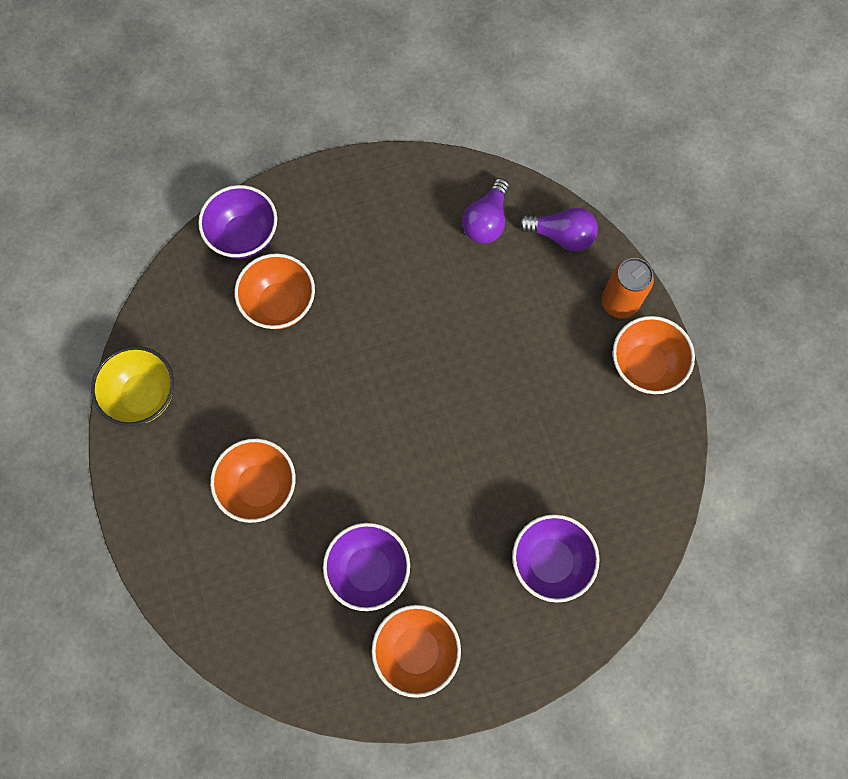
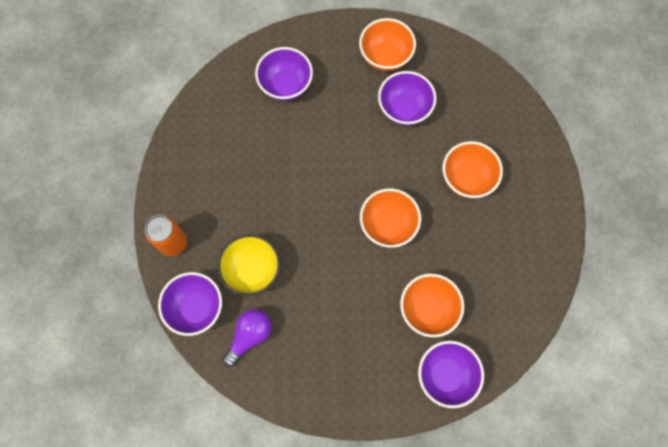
camera: 165 degrees left, 0 degrees up
yellow bowl [91,346,174,426] -> yellow bowl moved to [218,234,280,296]
purple light bulb [518,208,598,252] -> purple bowl [158,272,222,336]
orange bowl [613,316,695,394] -> orange bowl moved to [360,189,421,248]

